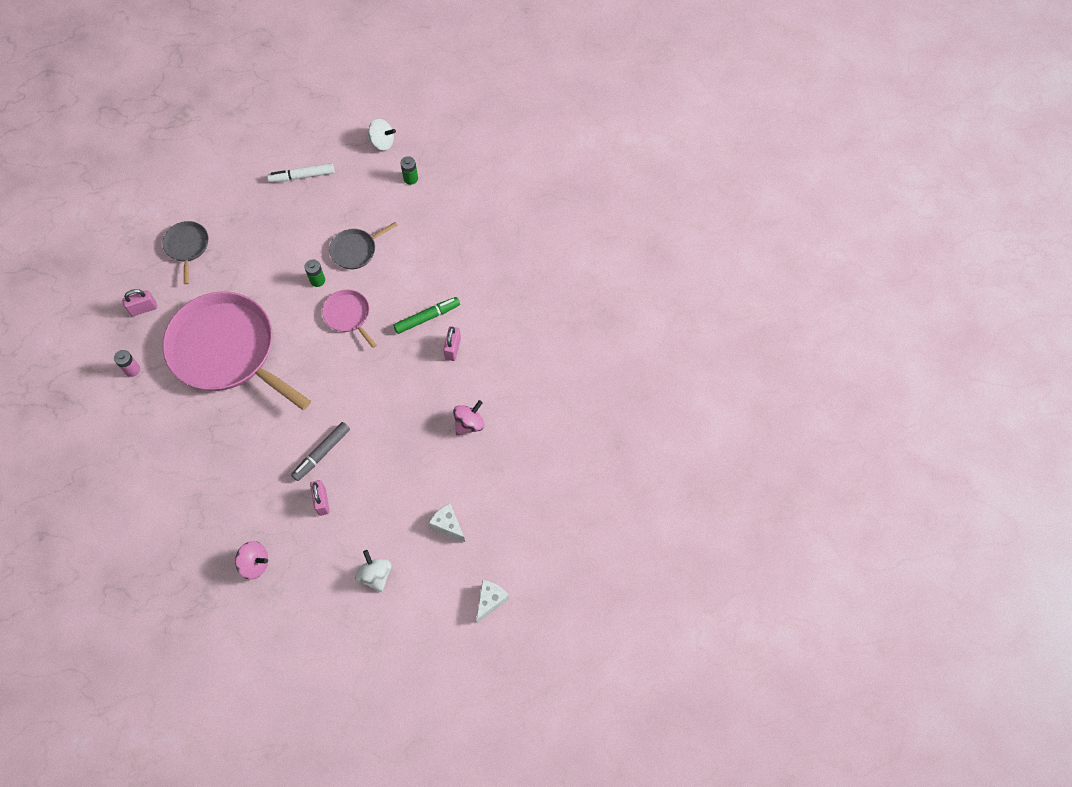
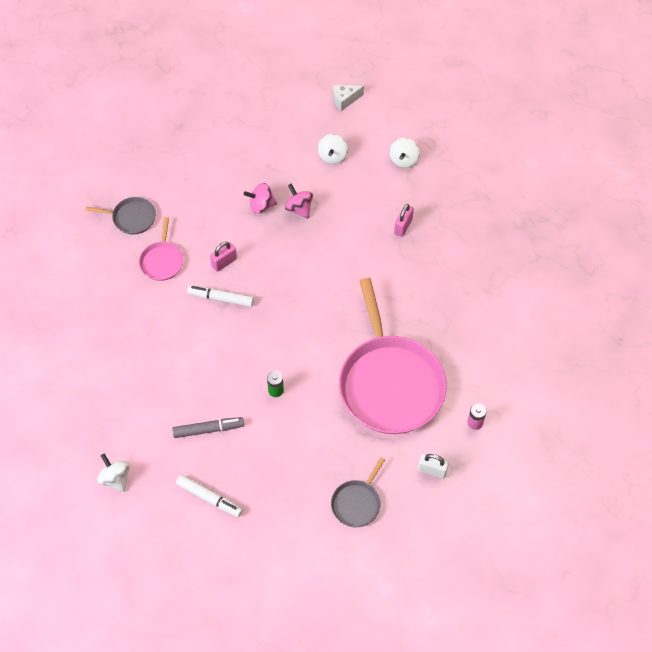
camera: 140 degrees left, 5 degrees down
pink padlock [122,289,157,317] -> white padlock [418,454,449,479]
pink spinning top [235,541,268,579] -> pink spinning top moved to [285,184,313,219]
grey marker [291,422,350,481] -> grey marker moved to [172,417,244,438]
pink pan [322,289,377,348] -> pink pan moved to [139,217,184,281]
grey pan [329,222,397,269] -> grey pan moved to [86,197,156,235]
green marker [393,297,460,334] -> white marker [187,285,254,307]
green battery [400,156,418,185] -> none
white cheese [429,503,465,542] -> white spinning top [318,134,348,164]

